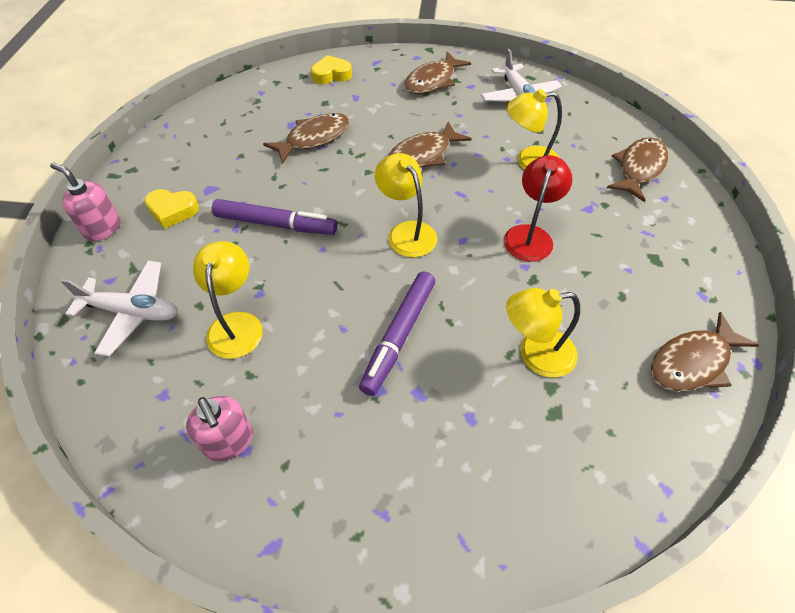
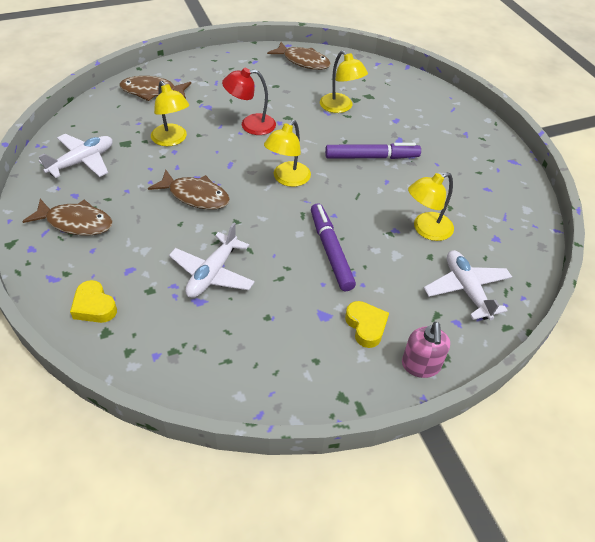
camera: 120 degrees left, 5 degrees down
pink soap dispenser [186,396,253,461] -> none
brown fish [263,113,350,164] -> white plane [169,223,255,298]

